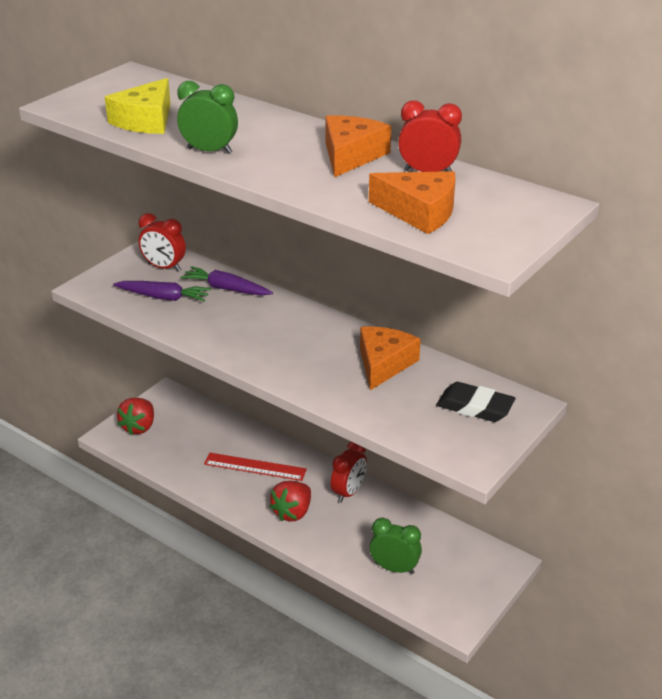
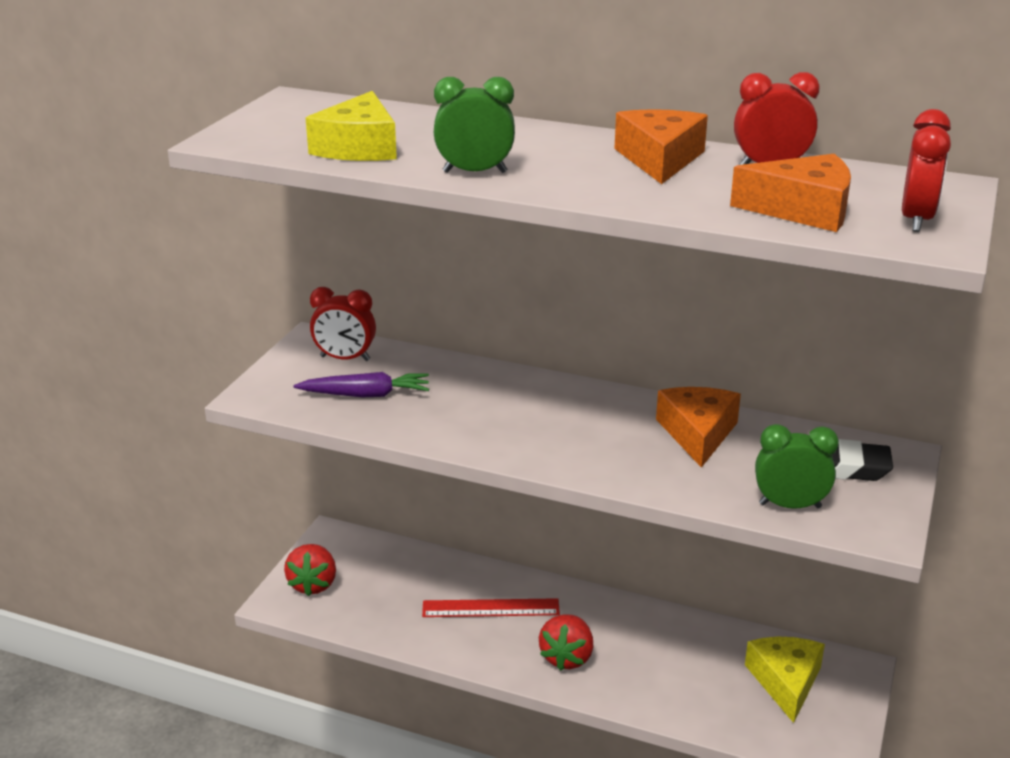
camera: 15 degrees left, 5 degrees down
purple carrot [180,266,273,295] -> none
red clock [331,442,367,503] -> red clock moved to [902,109,951,232]
green clock [370,518,422,574] -> green clock moved to [755,424,839,508]
none -> yellow cheese [745,637,825,723]

